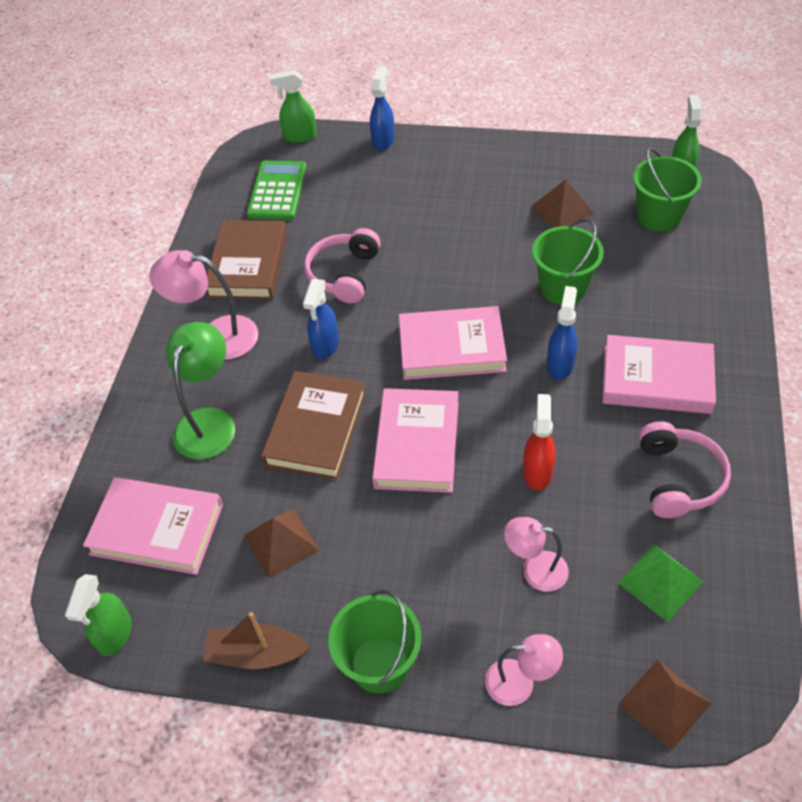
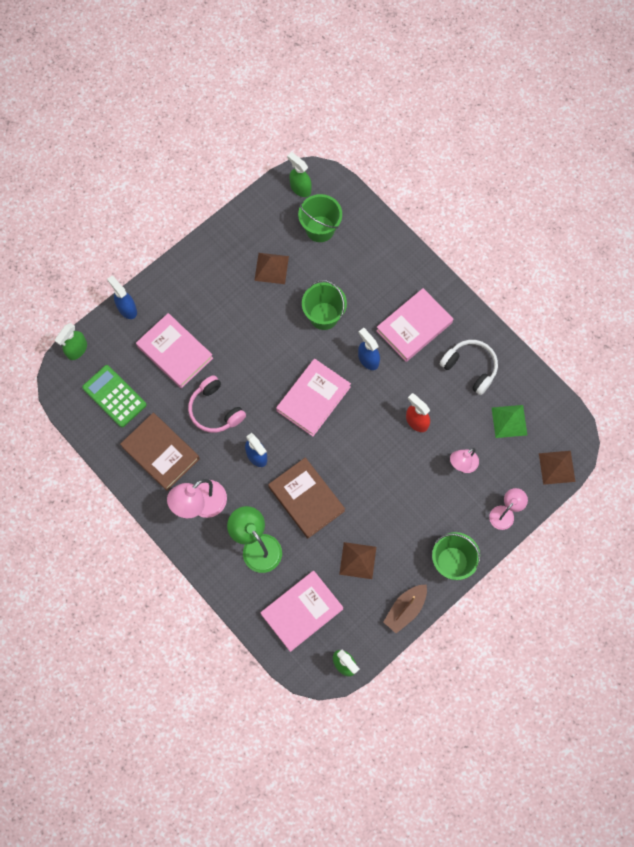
camera: 55 degrees left, 20 degrees up
pink book [372,388,459,493] -> pink book moved to [136,313,213,388]
pink headphones [639,421,731,518] -> white headphones [440,340,498,395]

